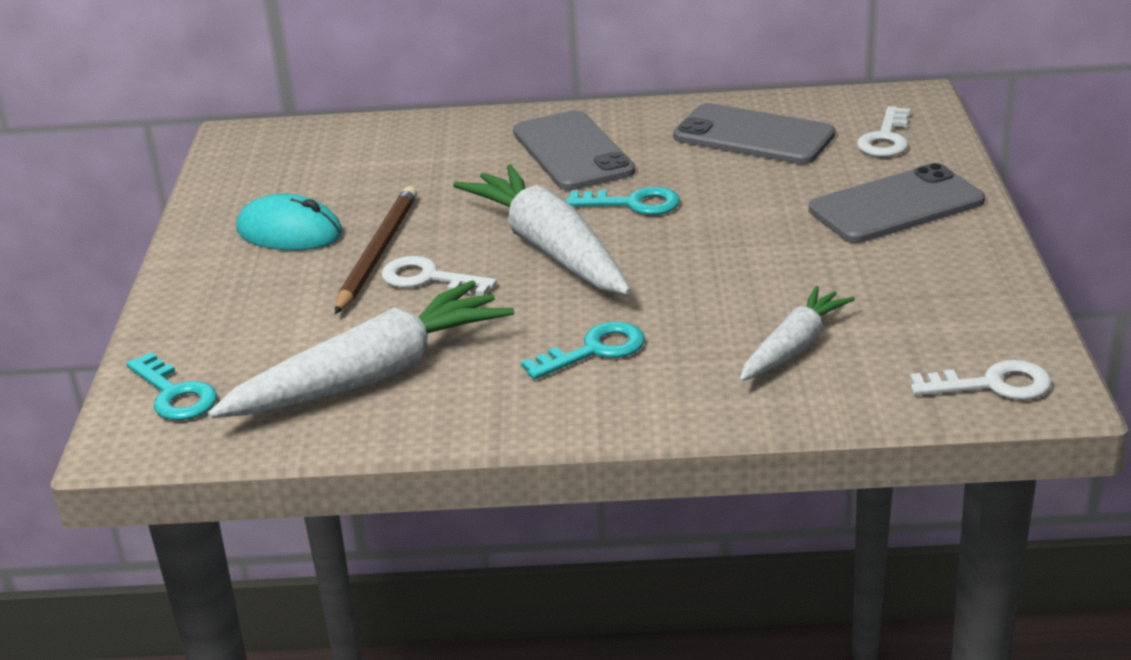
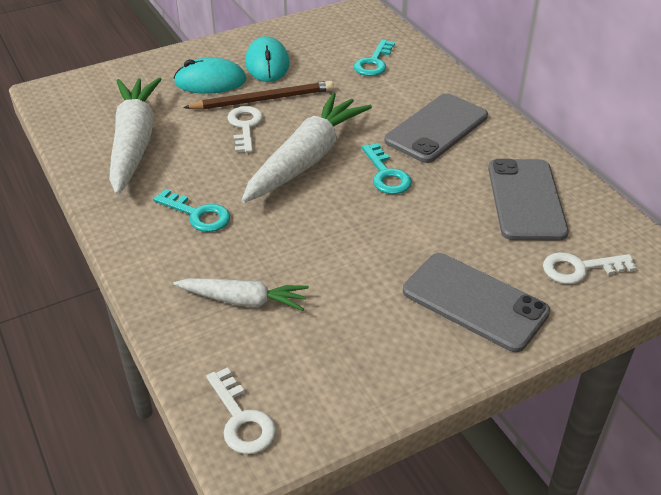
camera: 60 degrees right, 10 degrees up
turquoise key [126,352,217,420] -> turquoise key moved to [354,39,395,76]
white carrot [208,280,514,418] -> white carrot turned 120 degrees counterclockwise [109,77,162,195]
none -> turquoise mouse [174,57,247,94]

